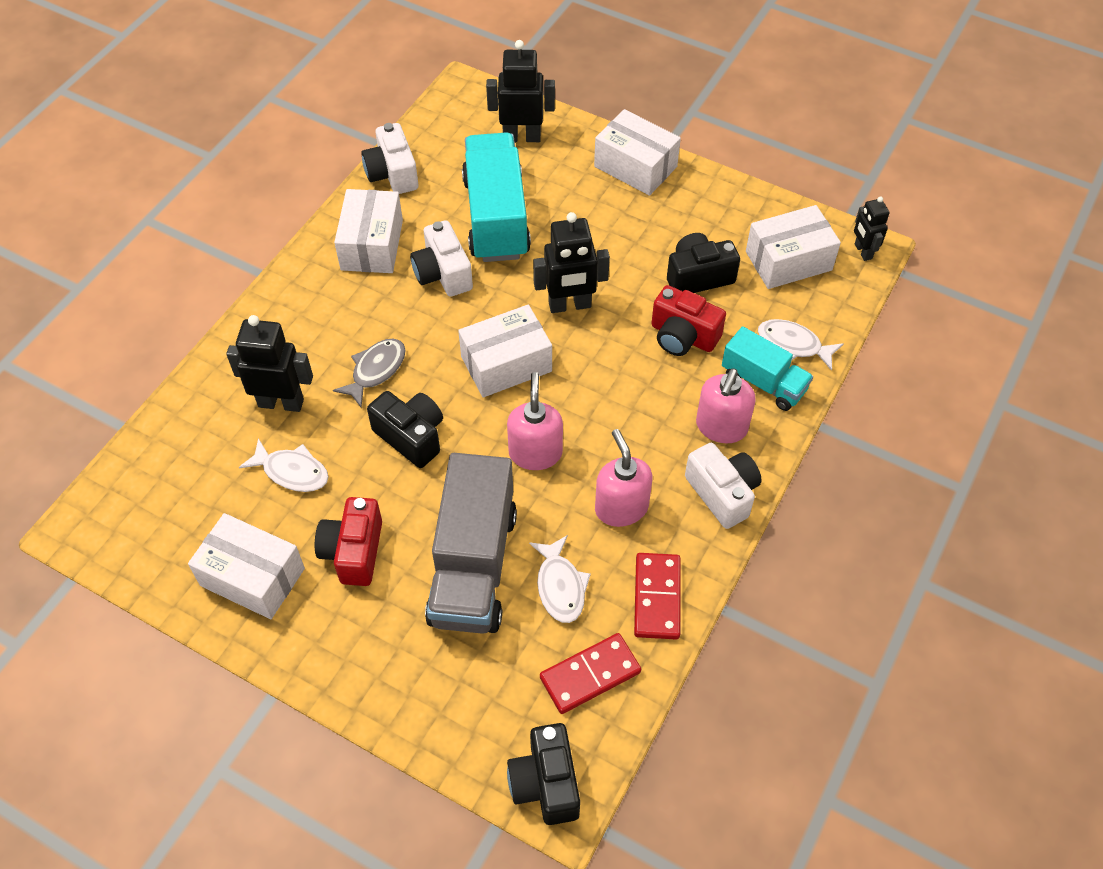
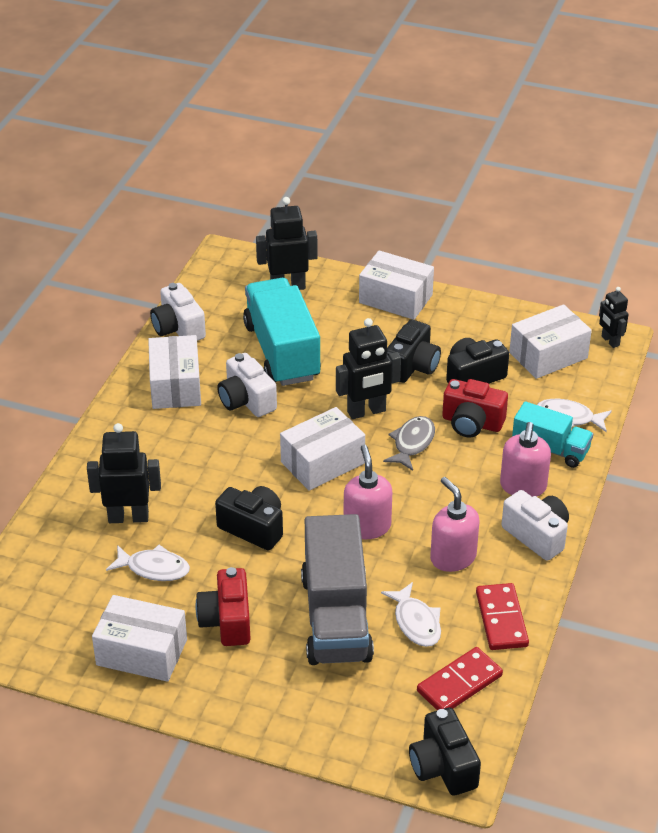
camera: 10 degrees left, 15 degrees down
grey fish [333,339,406,408] -> grey fish moved to [383,416,435,471]
none -> black camera [387,320,441,383]

